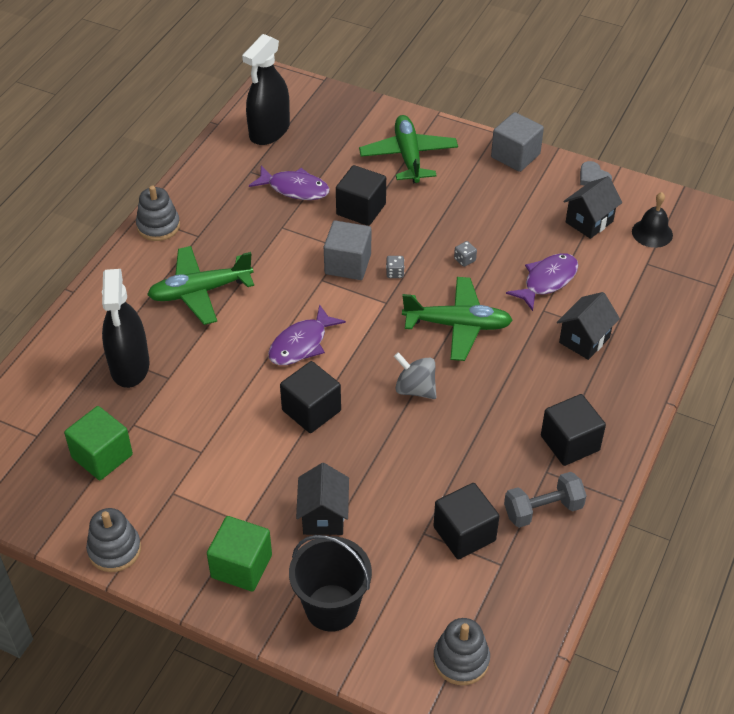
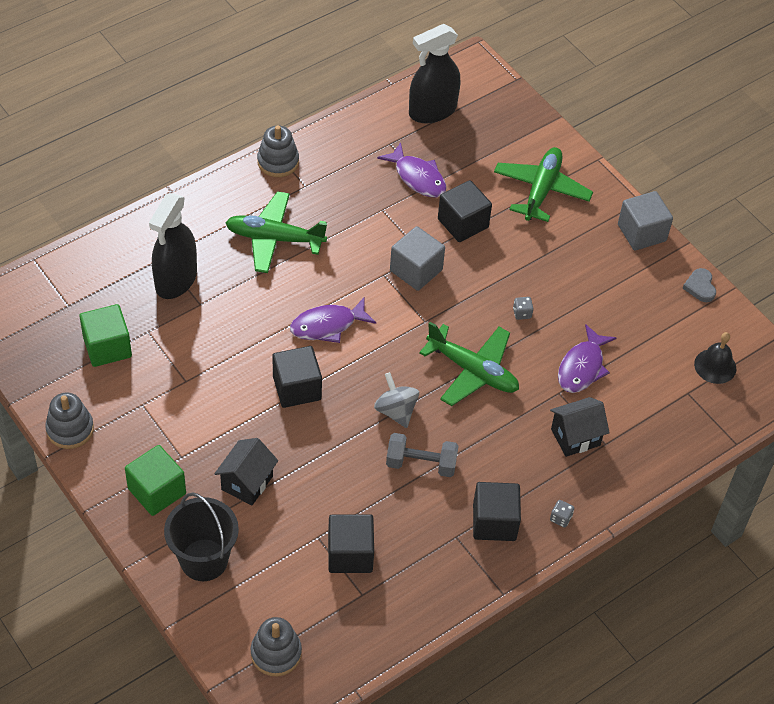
camera: 25 degrees right, 5 degrees up
grey dice [386,256,404,278] -> grey dice moved to [550,500,574,528]
grey dumbbell [504,472,587,528] -> grey dumbbell moved to [386,433,458,477]
purple fish [506,253,578,311] -> purple fish turned 135 degrees clockwise [558,324,616,393]
black house [563,176,622,239] -> none

